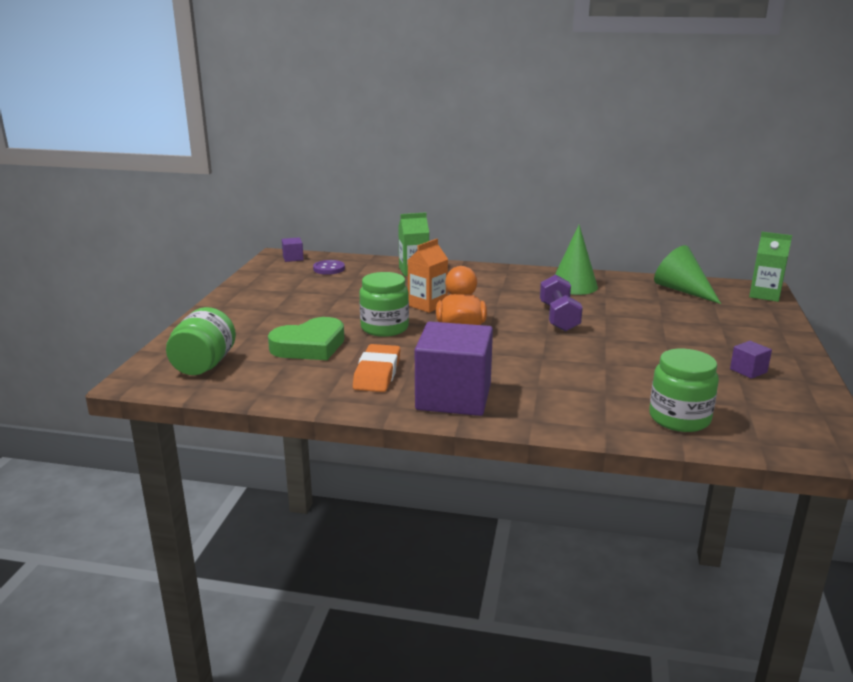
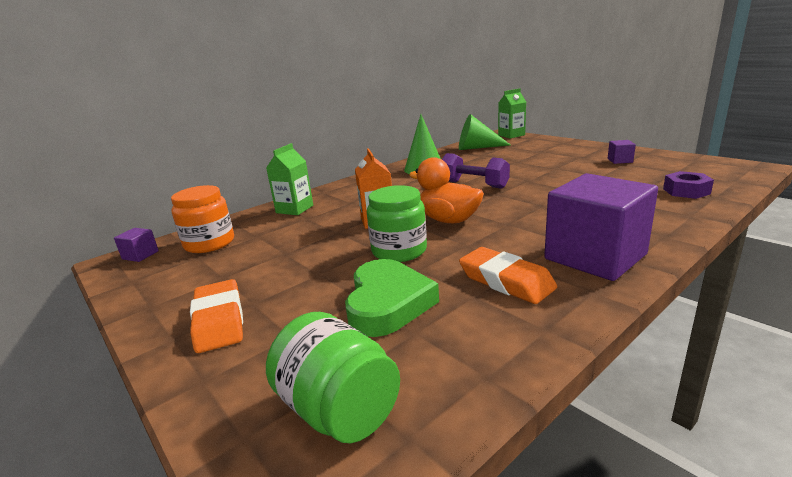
camera: 50 degrees left, 0 degrees up
purple button [313,260,345,275] -> orange jar [171,185,234,253]
green jar [649,348,719,432] -> purple nut [663,171,714,199]
none -> orange eraser [190,279,243,353]

